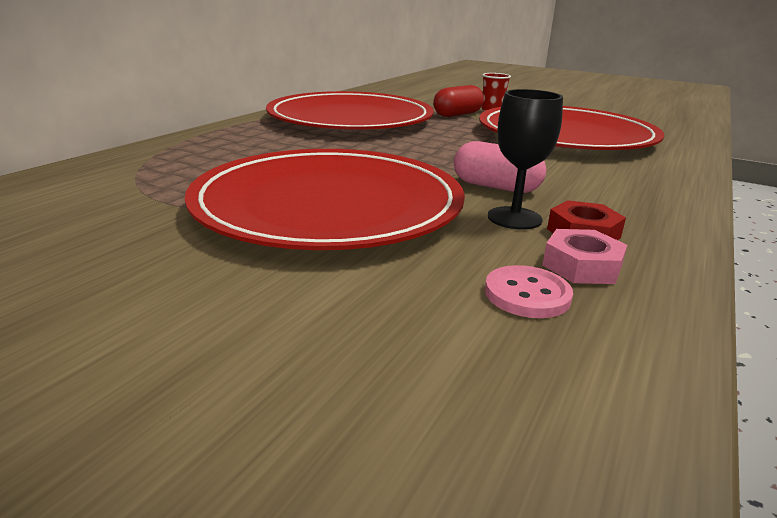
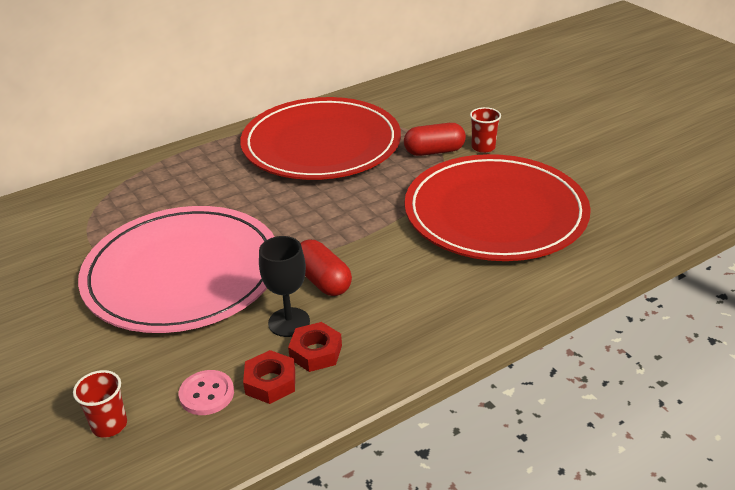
camera: 30 degrees right, 10 degrees up
red plate [185,149,465,250] -> pink plate [78,206,275,333]
pink capsule [454,141,546,193] -> red capsule [301,240,352,296]
pink nut [542,229,627,284] -> red nut [243,350,295,404]
none -> red cup [73,370,127,438]

